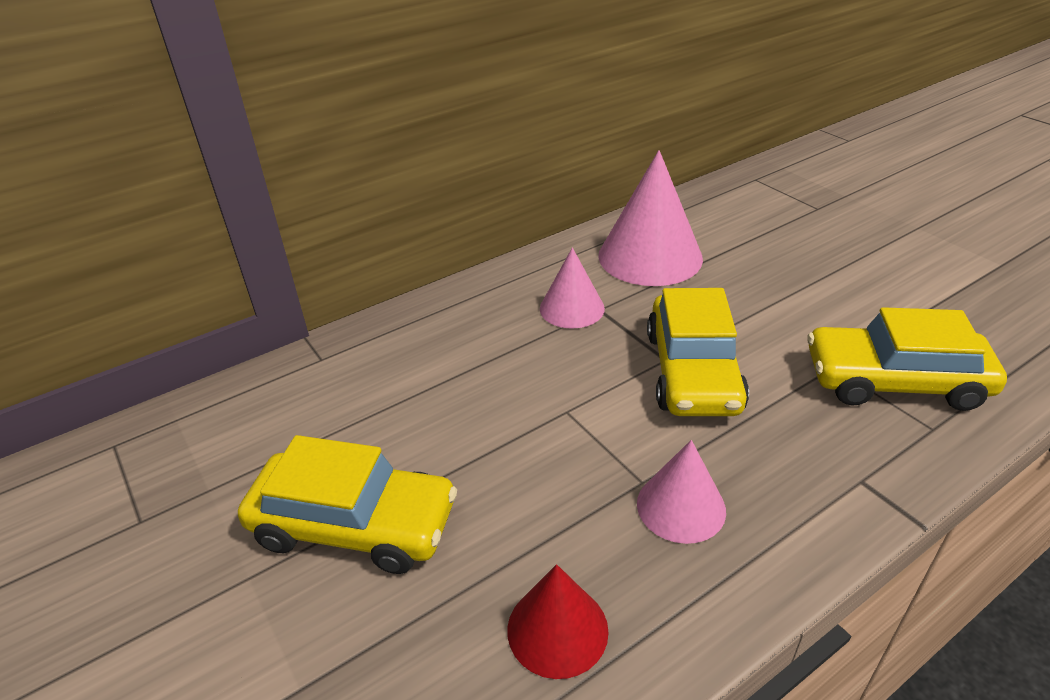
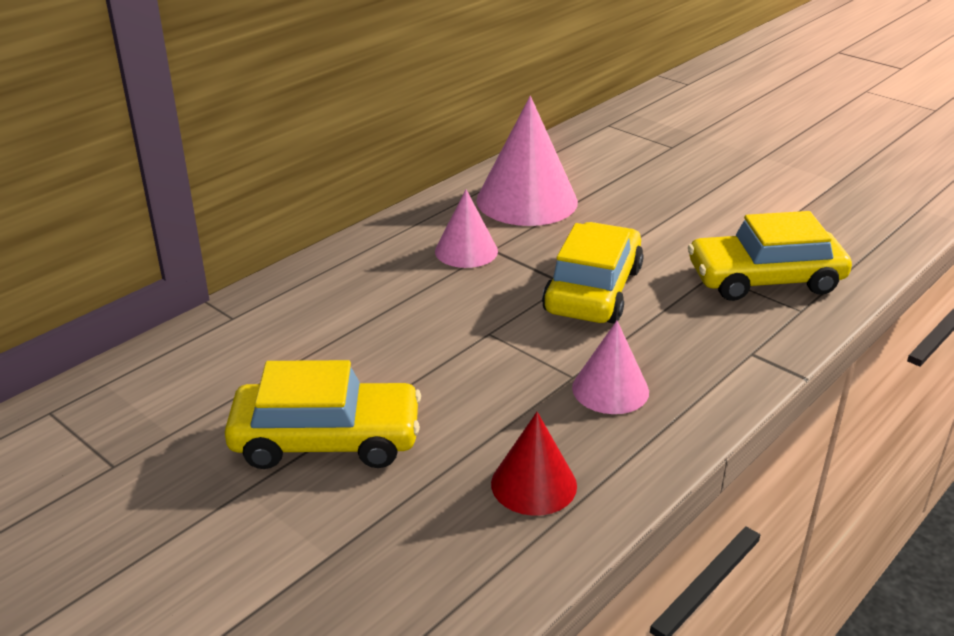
camera: 15 degrees left, 5 degrees down
yellow car [647,288,749,416] -> yellow car turned 150 degrees counterclockwise [542,222,644,324]

